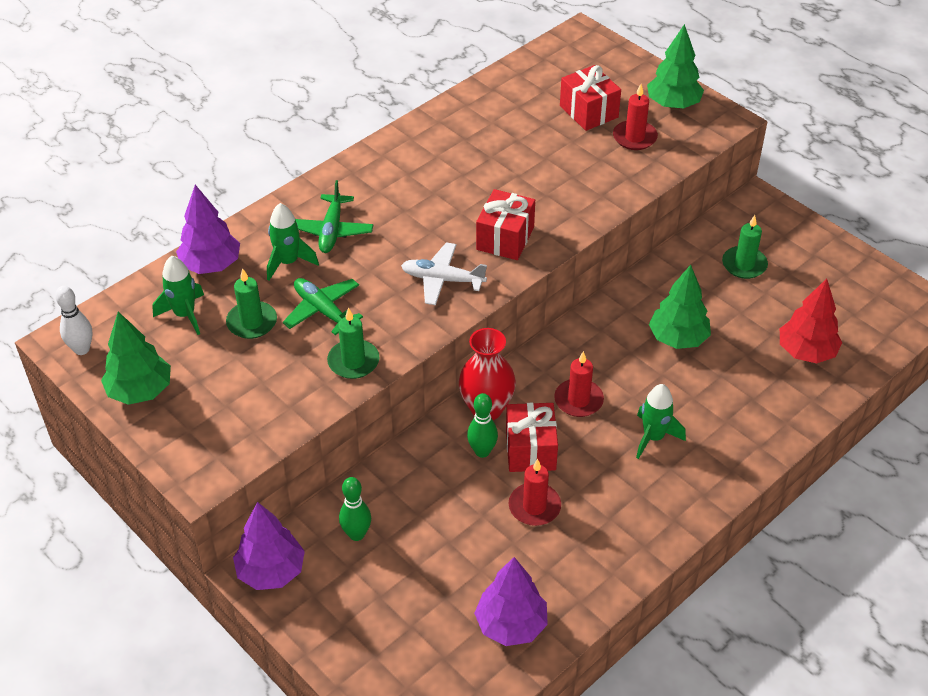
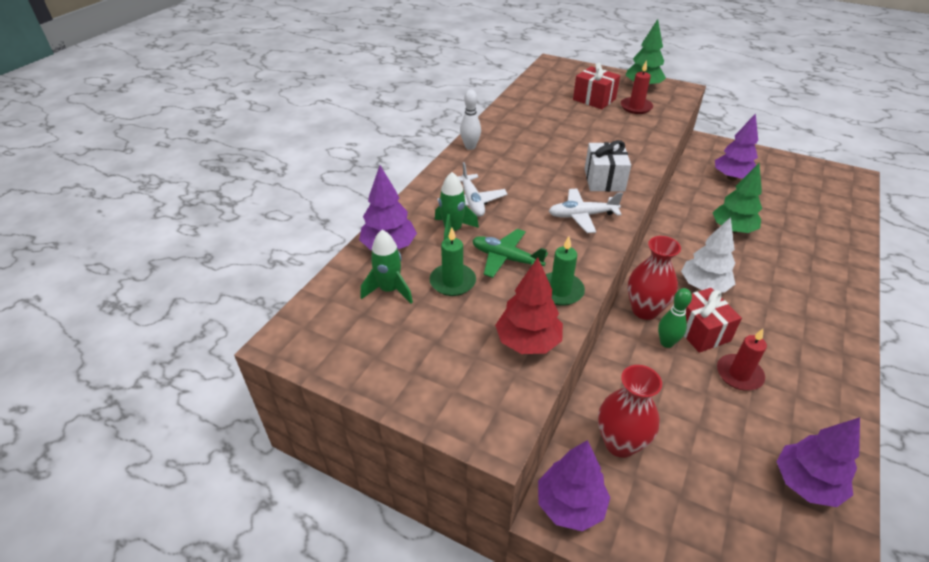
camera: 20 degrees left, 5 degrees down
white bowling pin [55,286,92,355] -> white bowling pin moved to [460,90,481,150]
green tree [101,312,171,405] -> none
green plane [295,180,373,253] -> white plane [437,162,508,217]
green bowling pin [339,477,371,541] -> red vase [598,365,662,458]
red gift [476,189,535,260] -> white gift [585,140,631,192]
red candle [554,351,604,417] -> white tree [681,217,735,292]
green rocket [636,384,686,459] -> none
green candle [722,215,768,279] -> purple tree [715,113,758,180]
red tree [780,278,842,363] -> red tree moved to [495,257,563,354]

